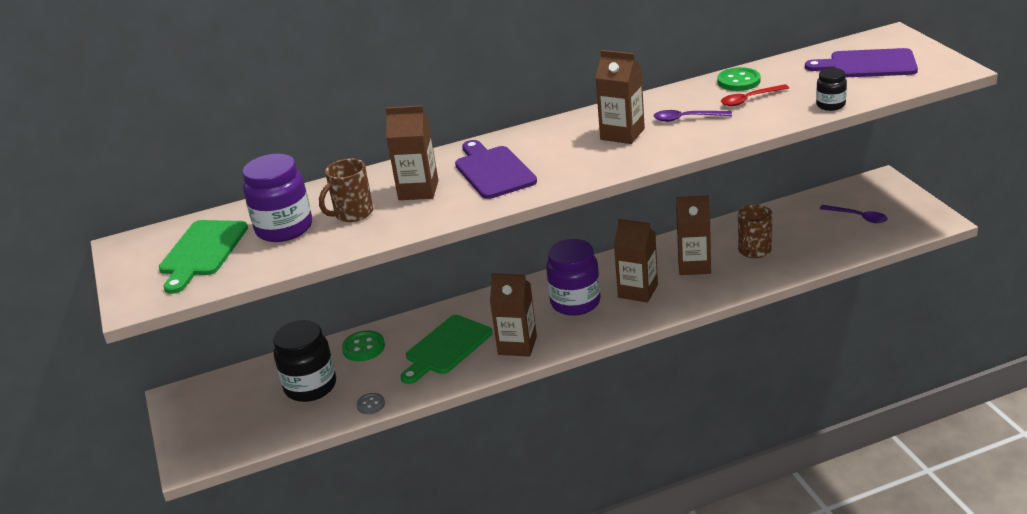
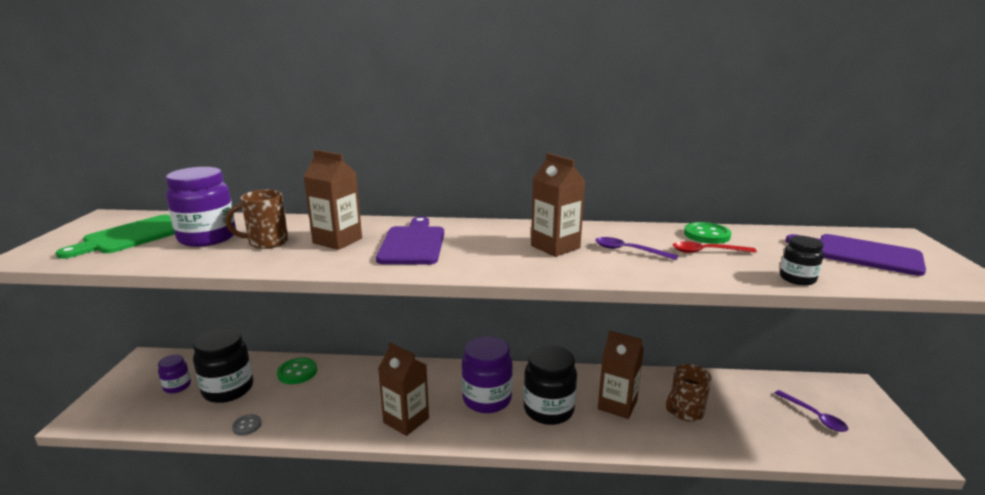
camera: 20 degrees right, 10 degrees down
green cutting board [400,315,492,384] -> none
brown carton [614,219,658,302] -> black jar [524,345,577,425]
none -> purple jar [158,355,191,393]

